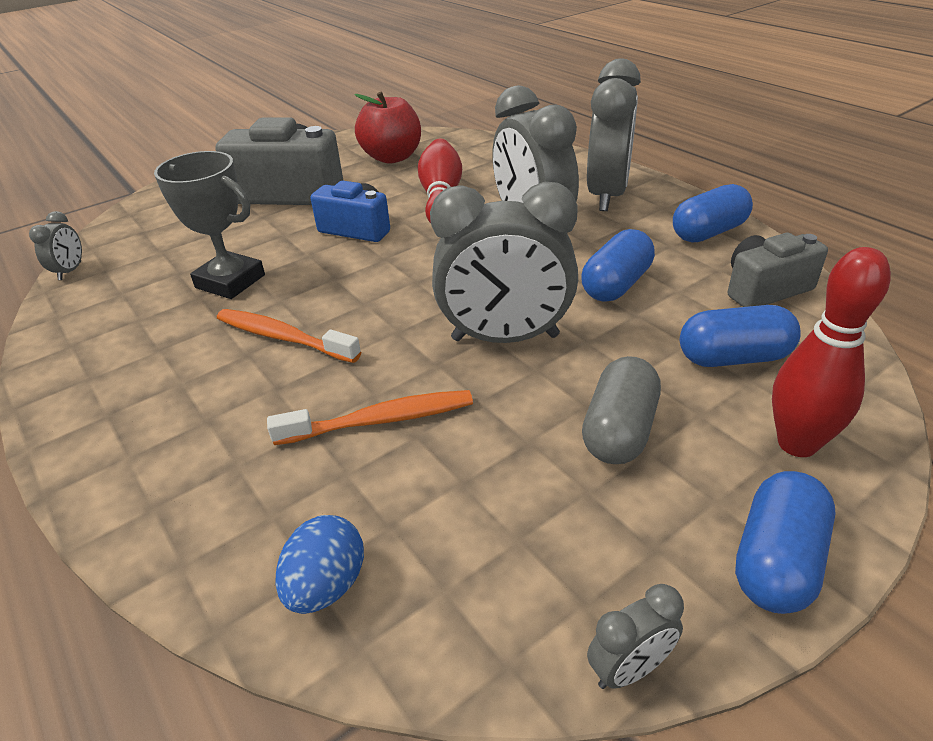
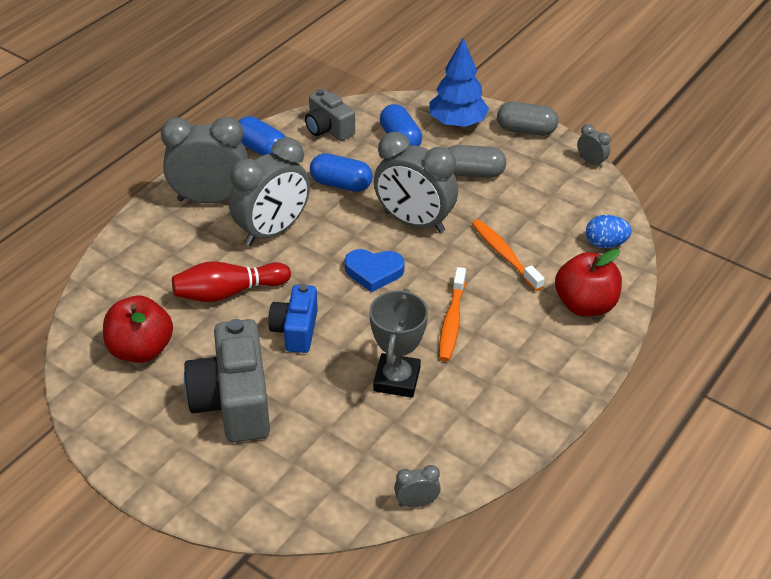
camera: 110 degrees left, 5 degrees up
grey clock [430,182,578,343] -> grey clock turned 135 degrees clockwise [374,132,458,233]
blue capsule [735,471,835,614] -> grey capsule [497,102,558,136]
red bowling pin [772,247,891,457] -> blue tree [429,38,489,127]
none -> blue heart [345,249,405,292]
none -> red apple [555,249,622,316]

